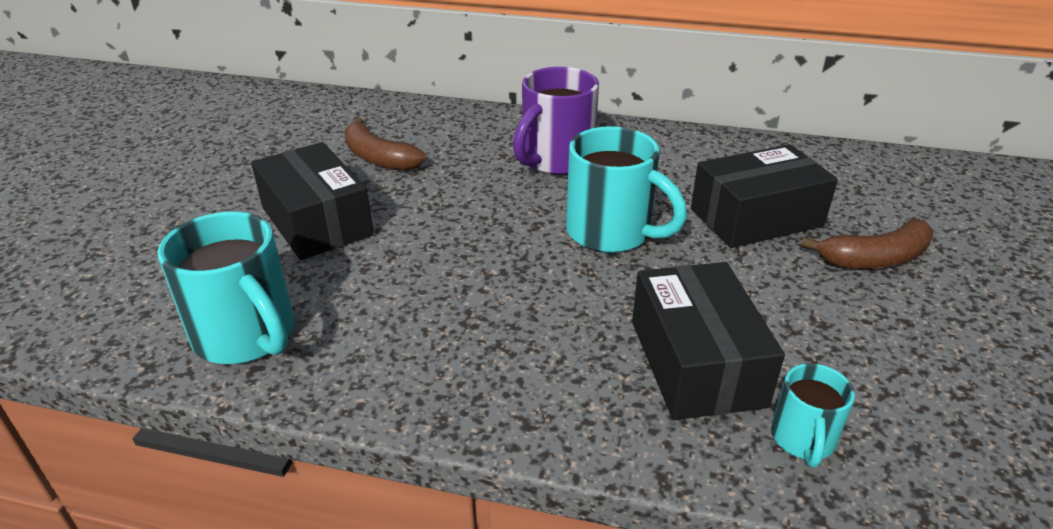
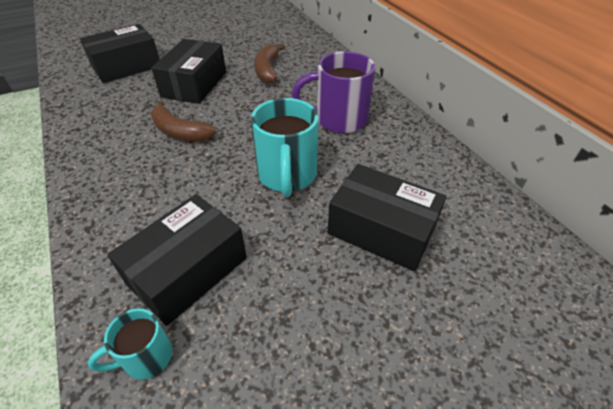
camera: 50 degrees right, 10 degrees up
turquoise mug [158,212,294,364] -> none
brown banana [800,219,933,269] -> brown banana moved to [150,100,216,142]
none -> black box [80,24,160,83]

